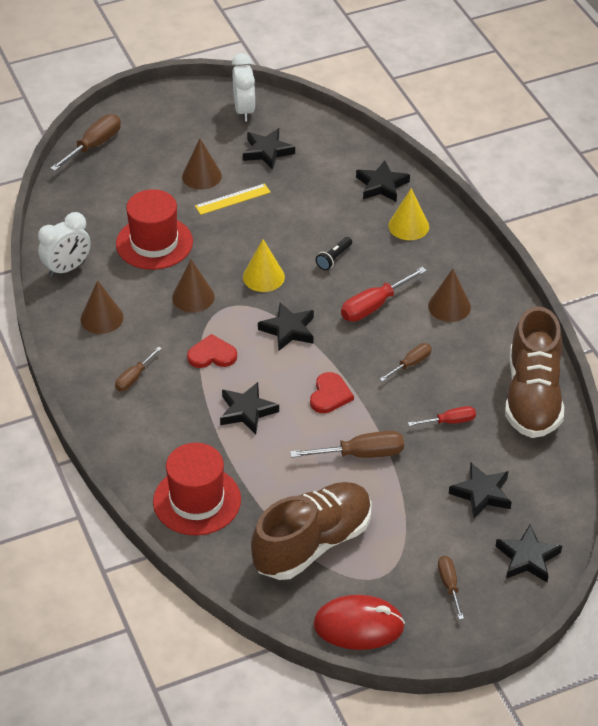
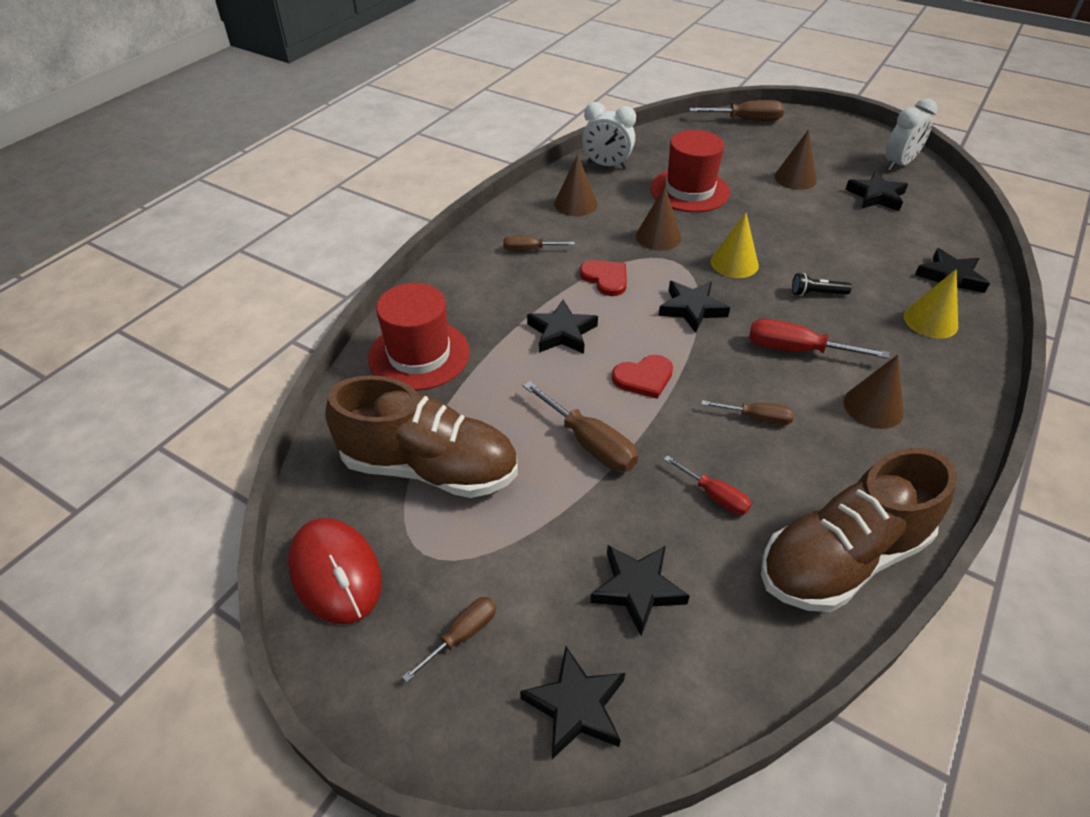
camera: 55 degrees right, 0 degrees up
yellow ruler [195,183,271,215] -> none

